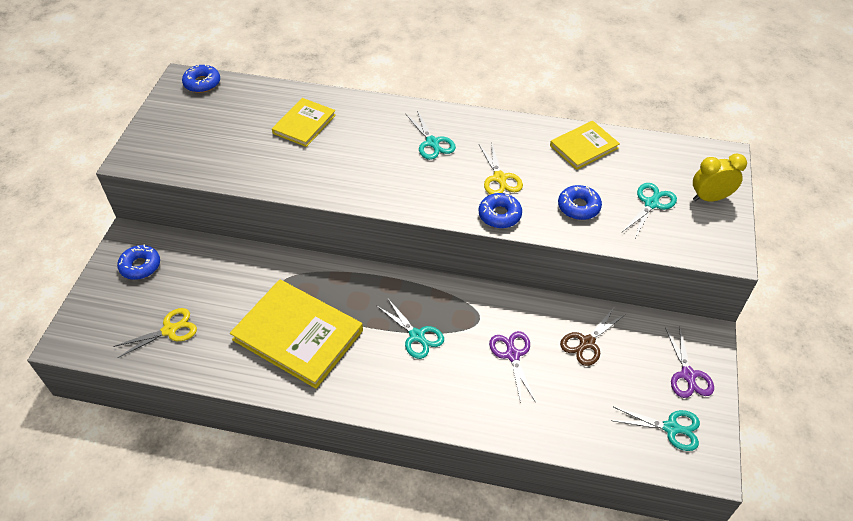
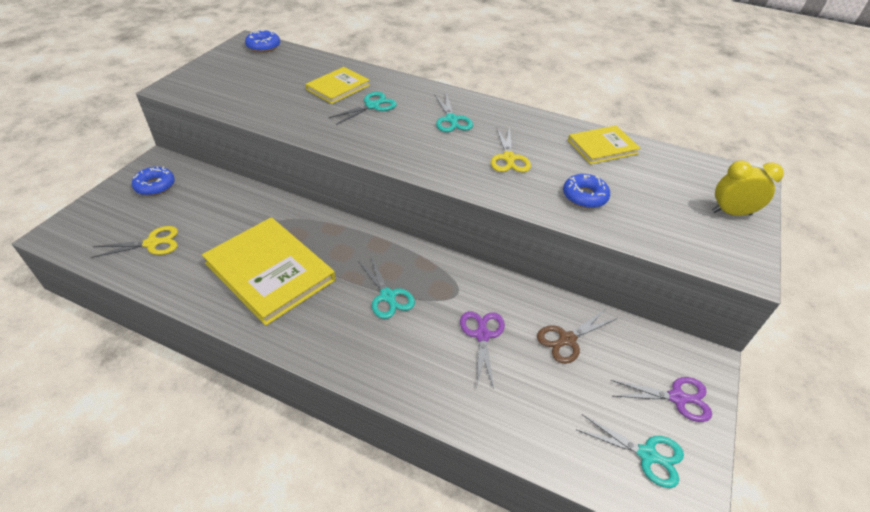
camera: 10 degrees right, 5 degrees down
blue donut [479,193,522,228] -> none
turquoise scissors [622,183,677,238] -> turquoise scissors moved to [328,92,397,125]
purple scissors [665,326,714,398] -> purple scissors turned 90 degrees counterclockwise [611,377,712,422]

